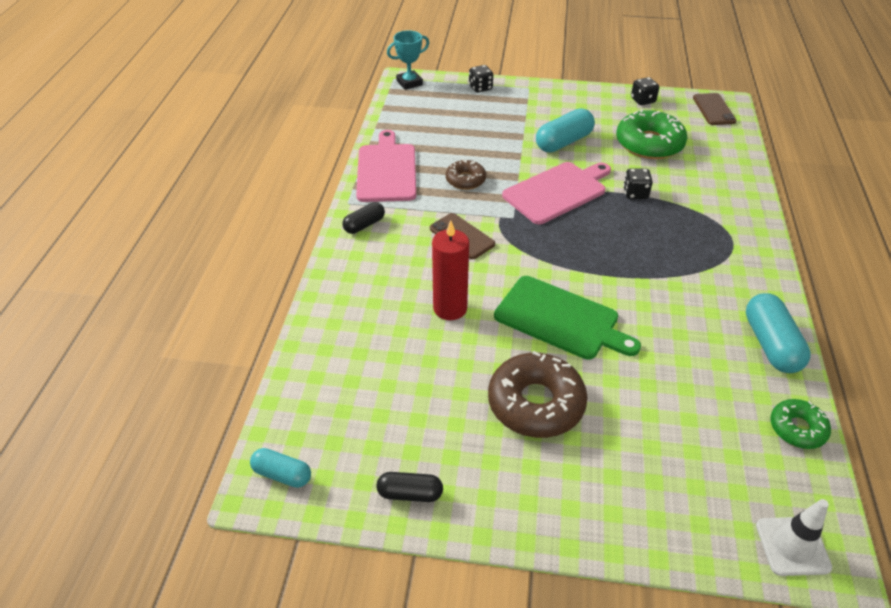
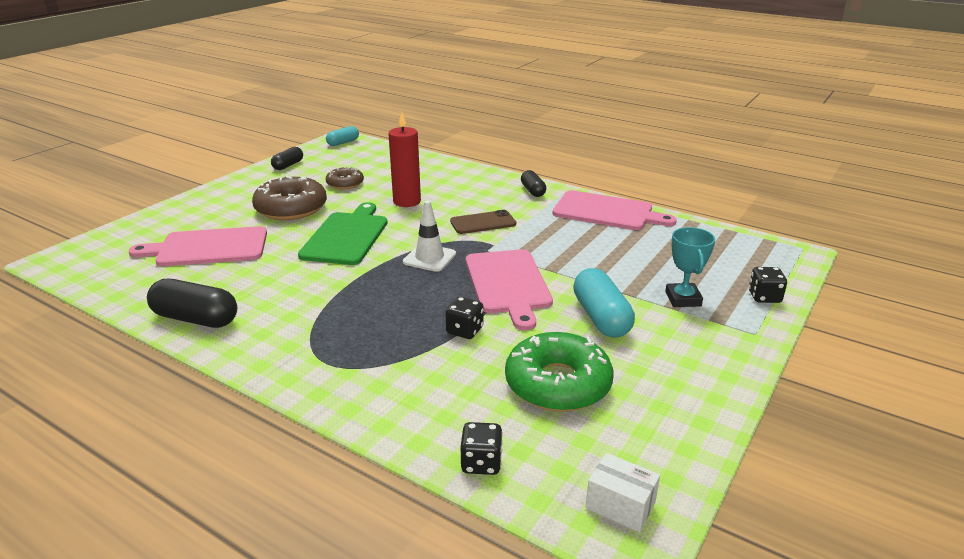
camera: 115 degrees right, 15 degrees down
turquoise trophy [387,30,429,90] -> turquoise trophy moved to [665,227,715,307]
brown donut [446,159,486,190] -> brown donut moved to [326,167,364,189]
green cutting board [494,276,641,360] -> green cutting board turned 135 degrees clockwise [298,202,388,265]
black dice [631,77,659,105] -> black dice moved to [461,422,503,475]
brown phone [693,93,737,125] -> white box [586,453,660,532]
turquoise capsule [746,293,811,373] -> black capsule [147,279,237,328]
white traffic cone [756,499,832,576] -> white traffic cone moved to [403,201,456,272]
green donut [770,399,831,449] -> none
none -> pink cutting board [129,226,267,266]

